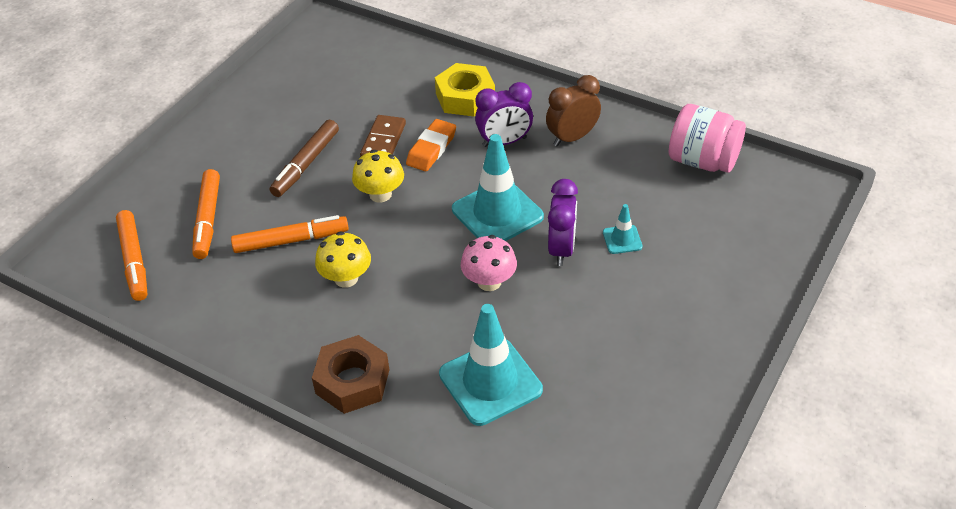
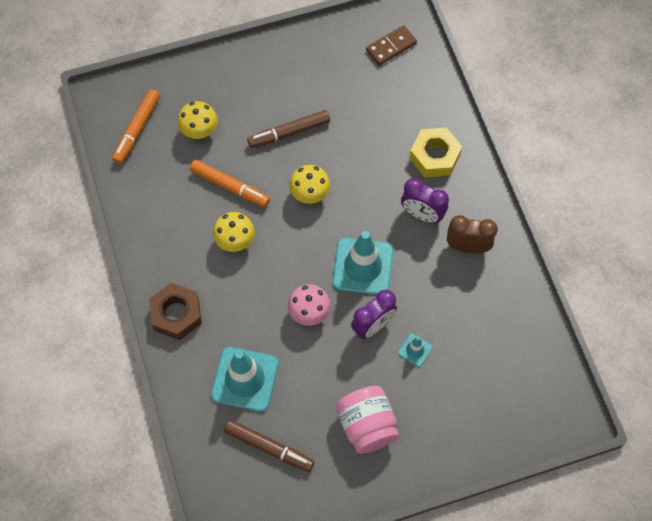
camera: 40 degrees right, 20 degrees up
orange marker [192,169,220,259] -> yellow mushroom [178,101,218,139]
brown domino [360,115,406,157] -> brown domino moved to [366,25,417,66]
orange eraser [406,119,456,172] -> none
pink jar [669,104,746,173] -> pink jar moved to [336,386,399,454]
none -> brown marker [224,420,315,472]

